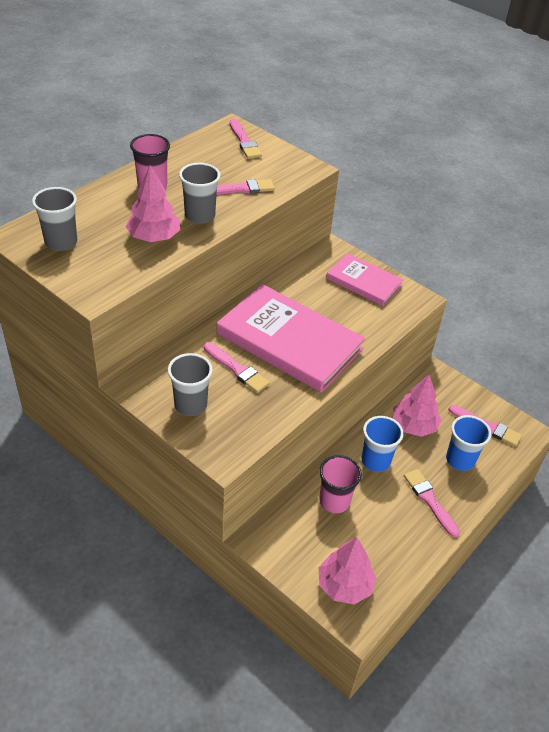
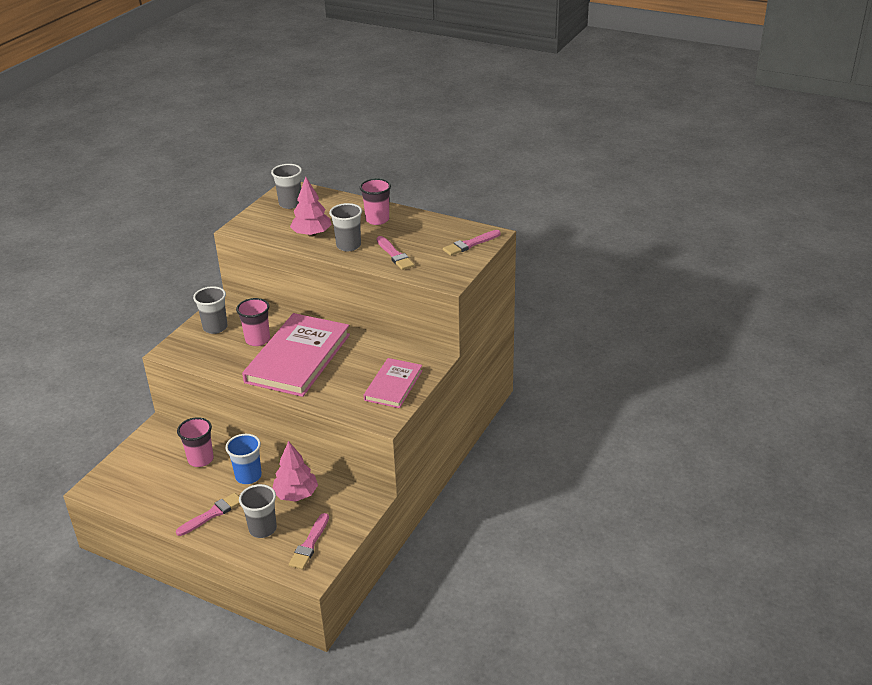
camera: 80 degrees right, 10 degrees down
pink brush [204,342,270,393] -> pink cup [236,298,270,346]
pink tree [319,537,376,604] -> none
blue cup [446,415,492,471] -> grey cup [239,484,277,538]

